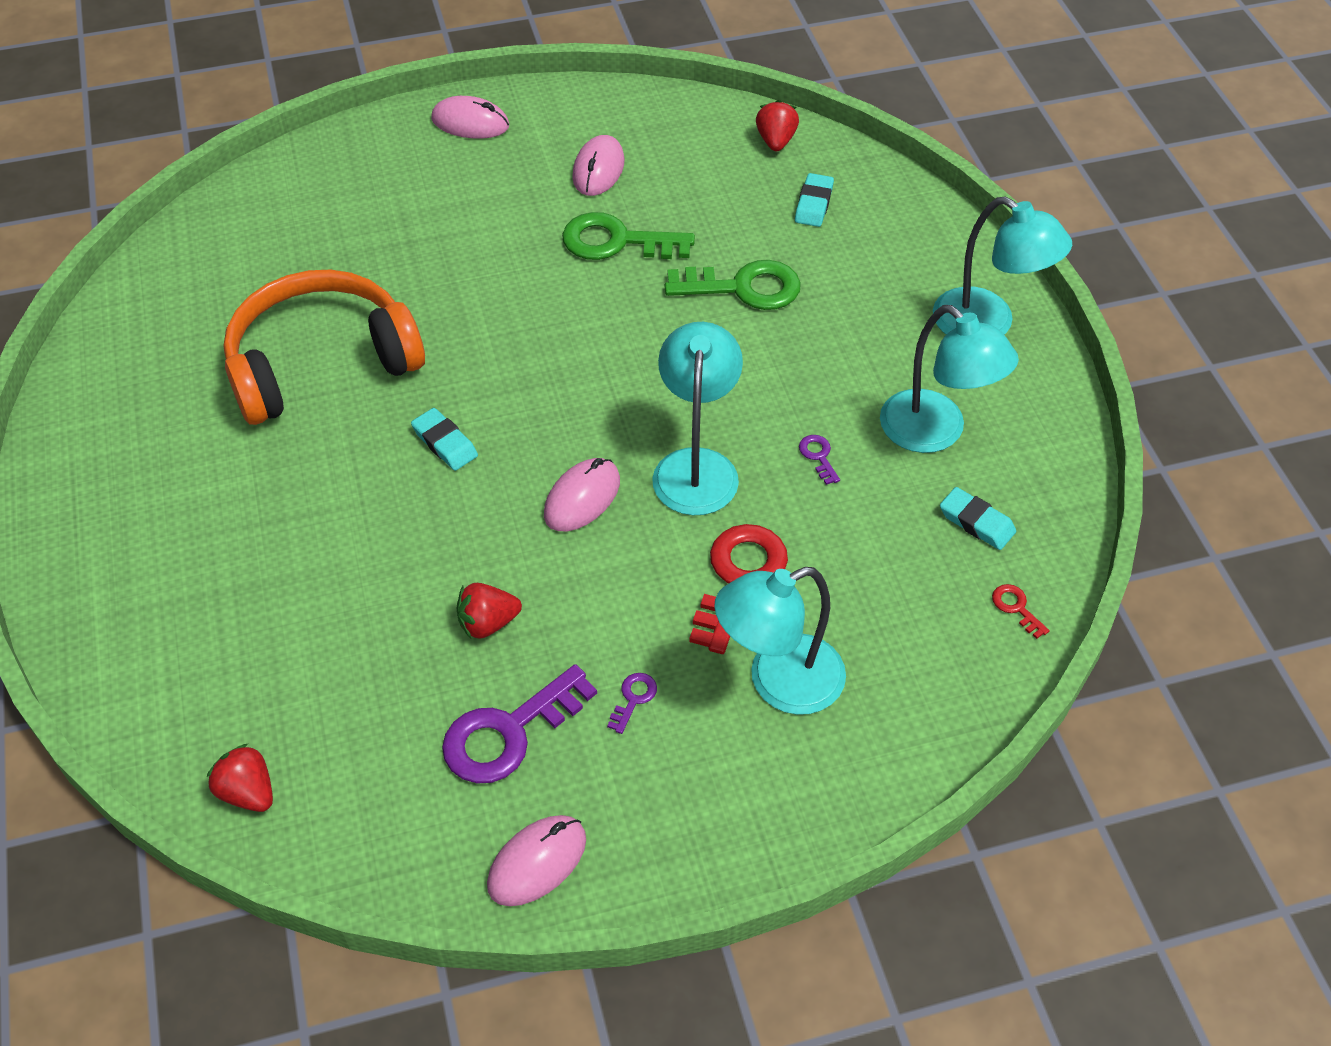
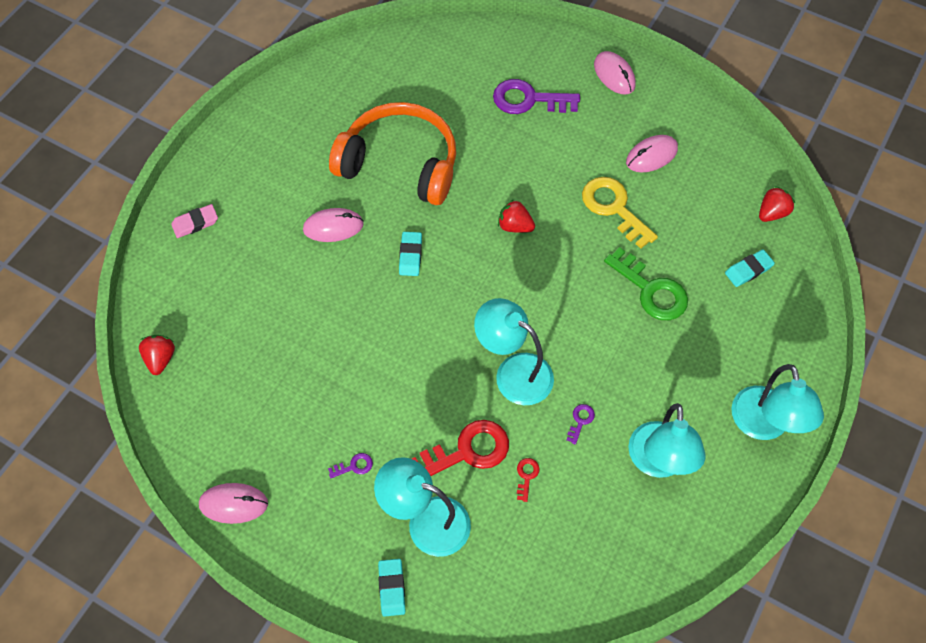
camera: 45 degrees right, 10 degrees up
purple key [442,664,597,784] -> purple key moved to [493,79,580,114]
red strawberry [457,583,522,639] -> red strawberry moved to [498,199,535,233]
pink mouse [544,458,620,531] -> pink mouse moved to [303,208,364,242]
green key [562,212,695,260] -> yellow key [582,177,658,249]
turquoise lamp [652,322,743,515] -> turquoise lamp turned 105 degrees counterclockwise [474,298,554,405]
turquoise eraser [940,487,1016,550] -> turquoise eraser moved to [378,559,405,617]
red key [992,584,1050,639] -> red key moved to [517,458,540,502]
none -> pink eraser [171,204,218,238]

